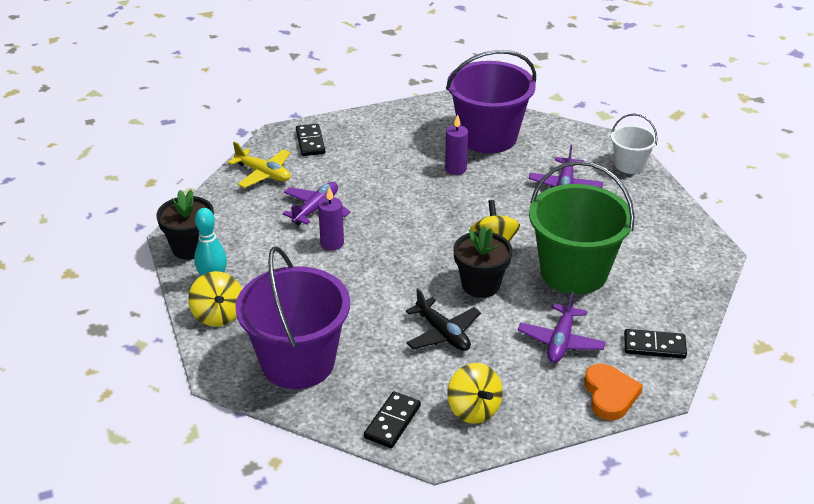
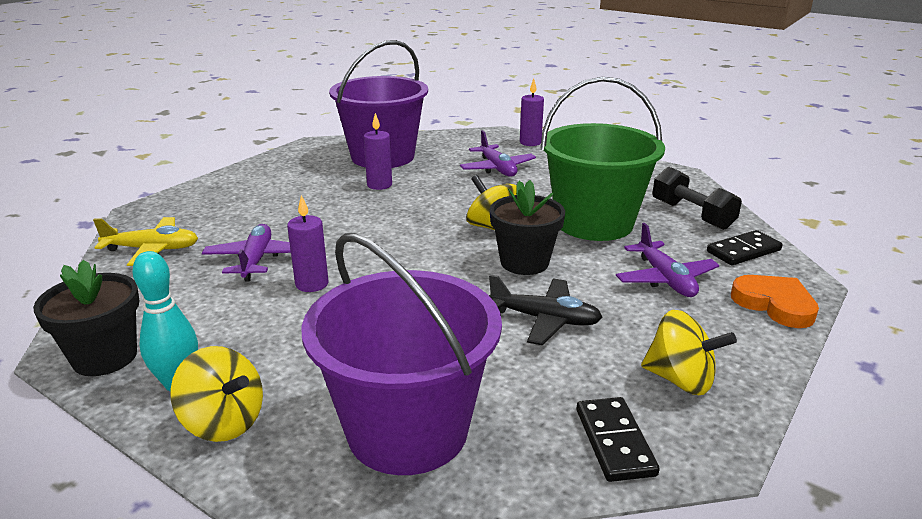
camera: 35 degrees left, 10 degrees down
black domino [296,124,325,156] -> none
white bucket [611,114,658,174] -> purple candle [520,79,544,146]
none -> black dumbbell [652,167,742,230]

